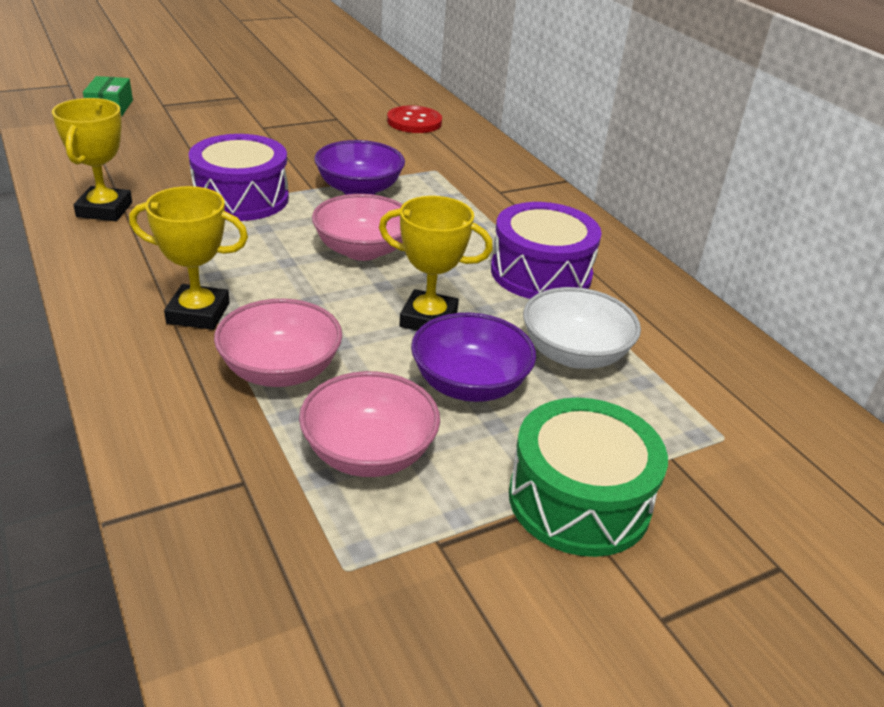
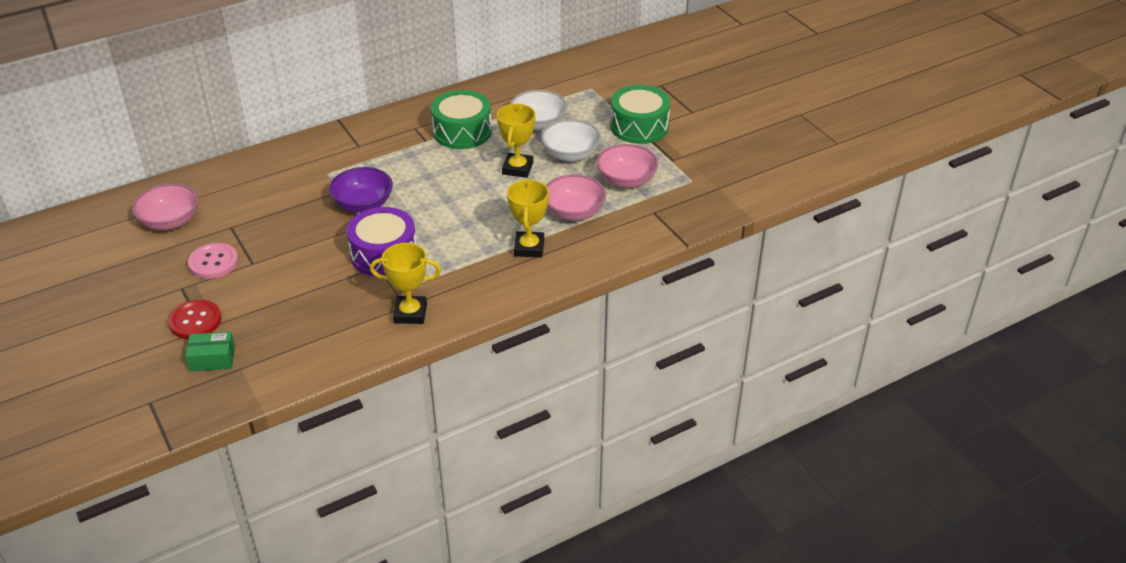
camera: 90 degrees left, 5 degrees up
pink bowl [312,194,403,261] -> pink bowl moved to [132,183,198,230]
red button [387,105,442,133] -> red button moved to [168,300,221,339]
purple bowl [411,313,536,402] -> white bowl [541,119,601,162]
purple drum [491,202,602,299] -> green drum [431,90,492,149]
none -> pink button [188,243,238,279]

